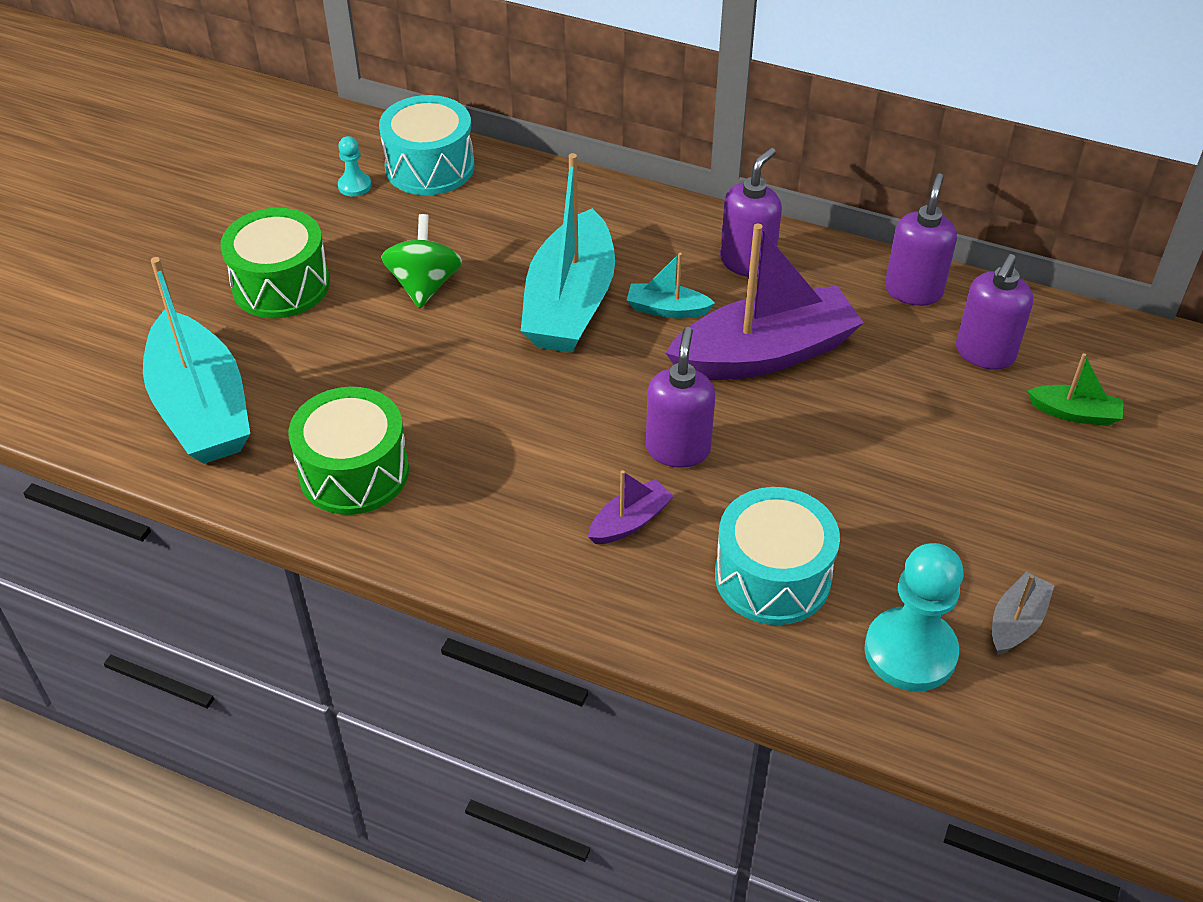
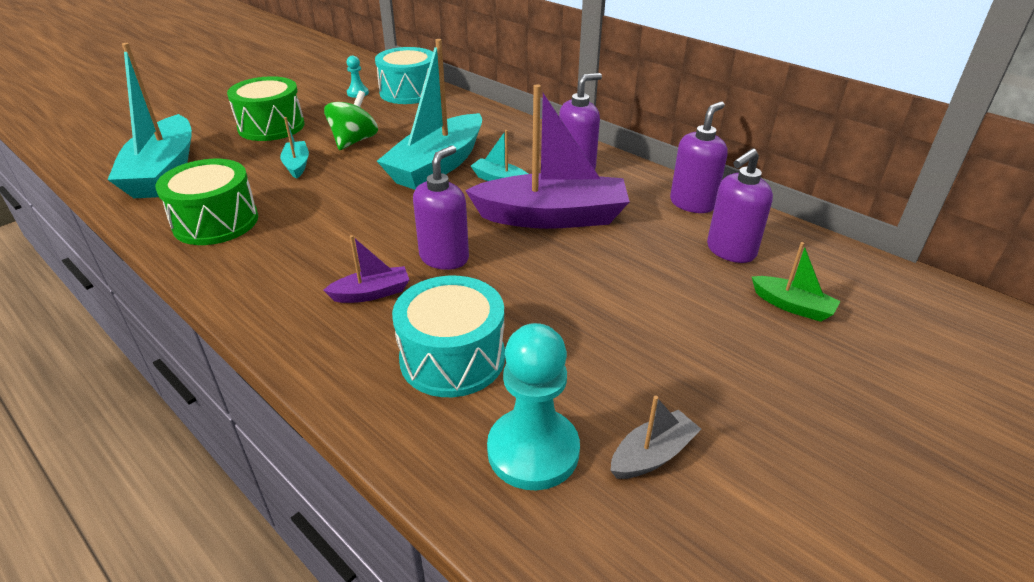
camera: 20 degrees right, 10 degrees down
none -> turquoise boat [280,117,309,179]

